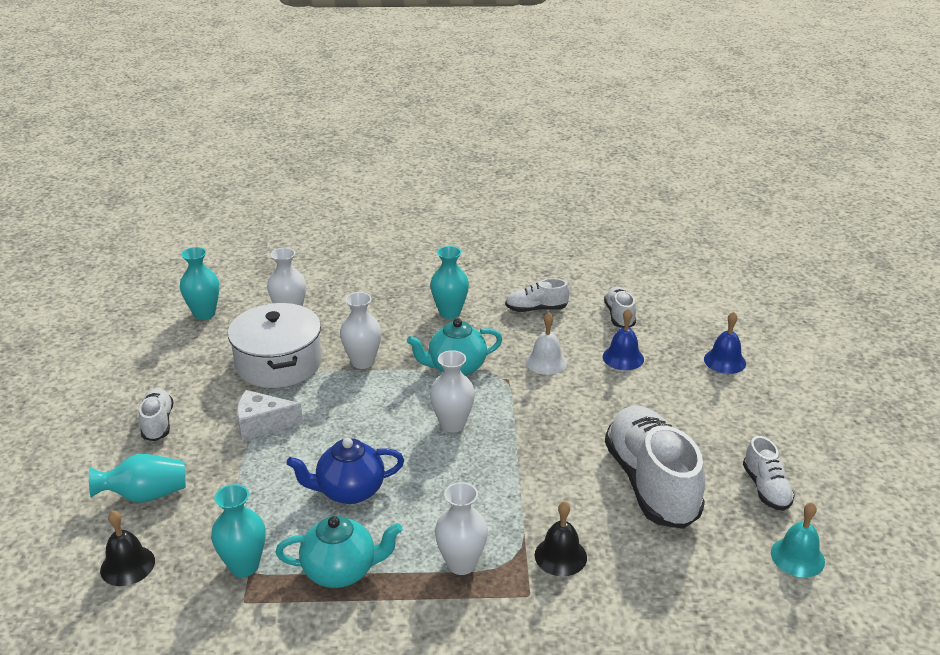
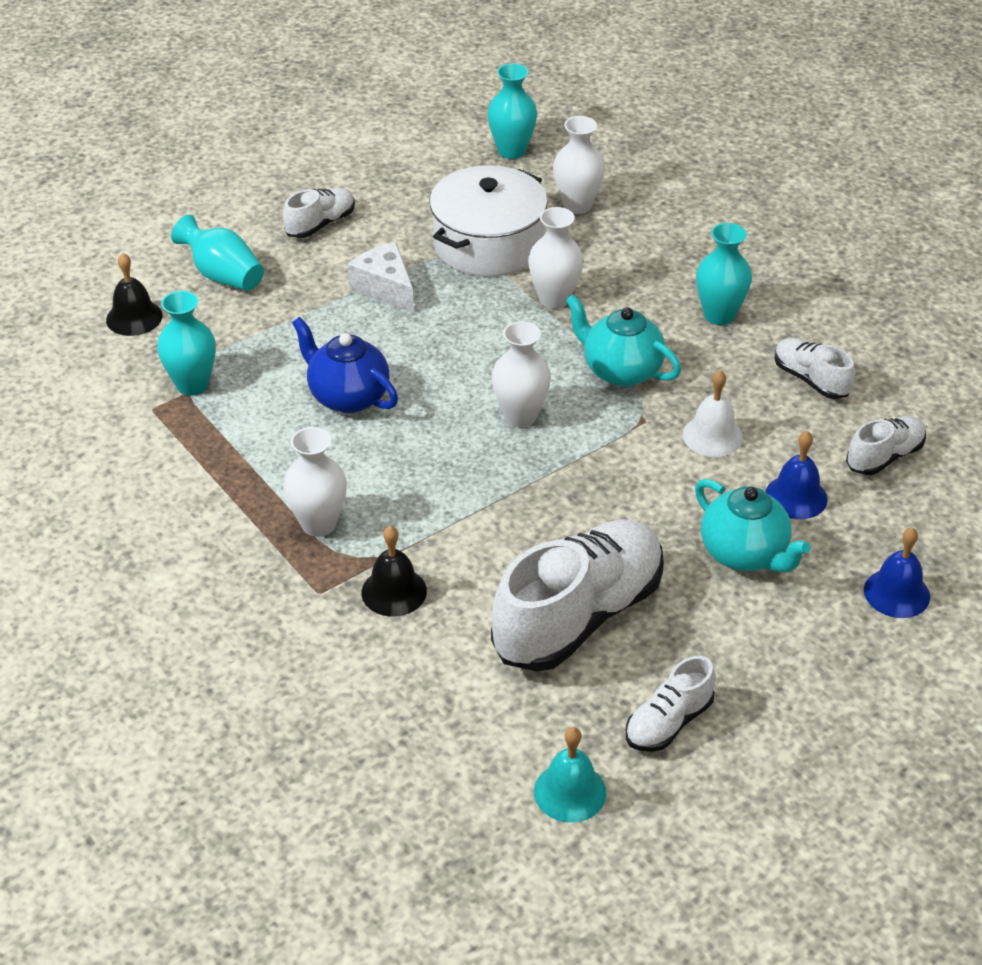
camera: 55 degrees right, 10 degrees up
turquoise teapot [275,515,402,588] -> turquoise teapot moved to [695,479,811,572]

